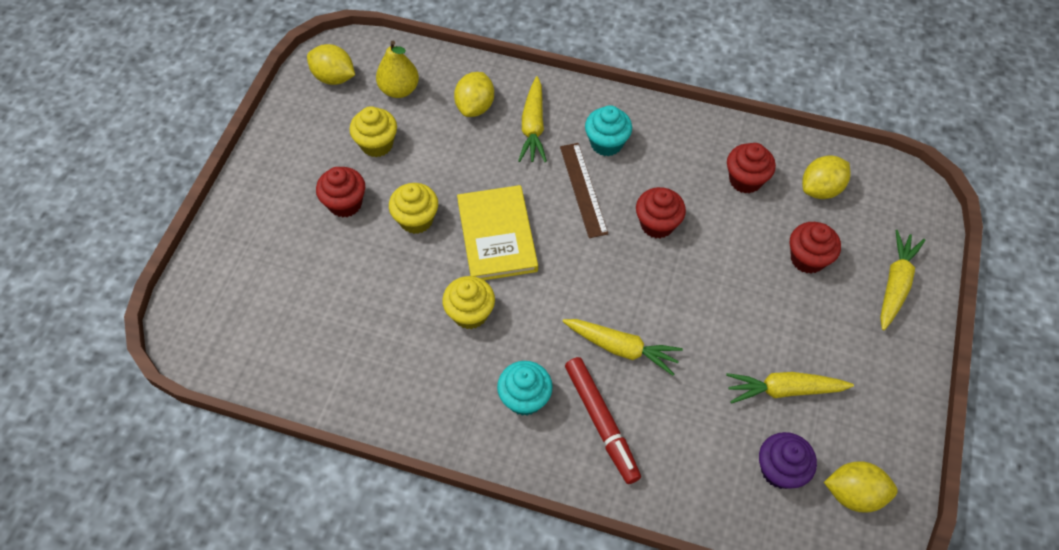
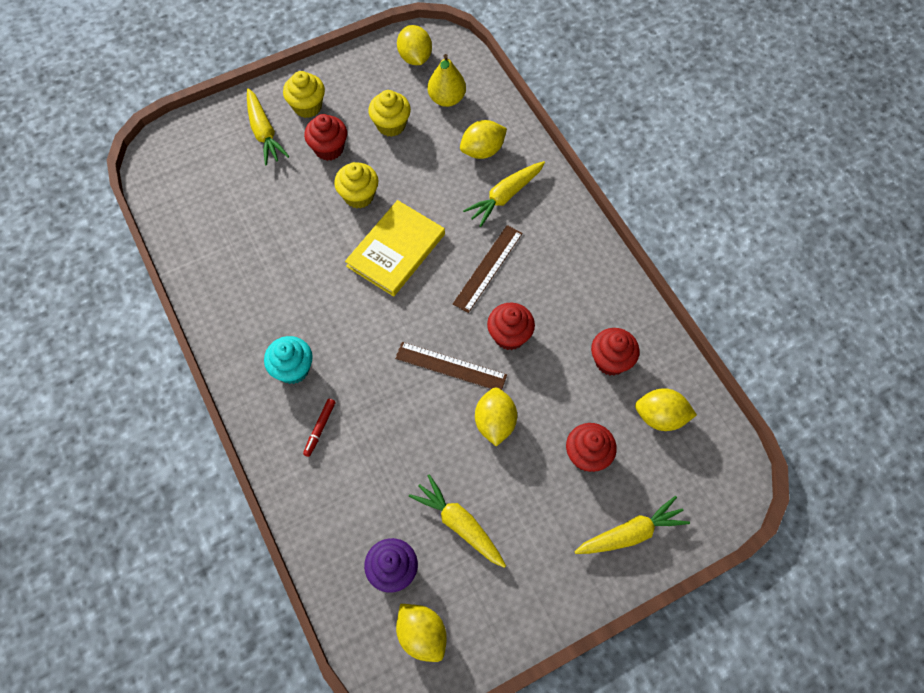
camera: 45 degrees right, 5 degrees up
yellow cupcake [442,276,495,329] -> yellow cupcake moved to [283,71,325,118]
yellow carrot [562,319,683,376] -> yellow carrot moved to [247,88,289,165]
red marker [565,357,641,484] -> red marker [303,399,336,457], size x0.51
turquoise cupcake [585,105,632,156] -> none
none -> brown ruler [395,342,507,390]
none -> yellow lemon [475,388,517,446]

